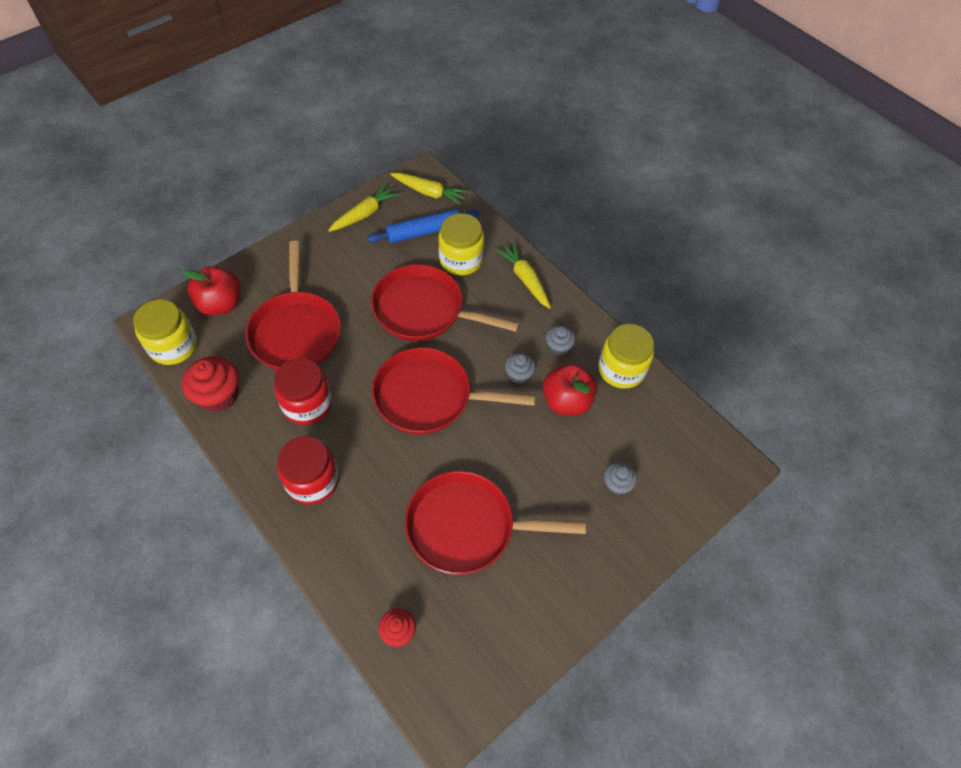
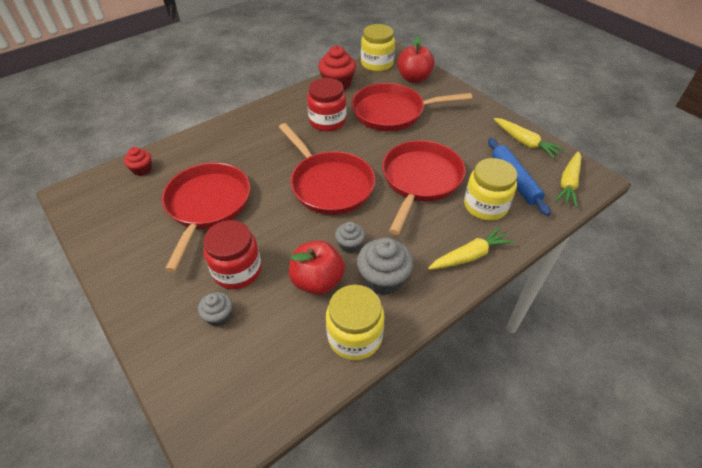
camera: 95 degrees right, 10 degrees down
red jar [277,436,339,505] -> red jar moved to [203,220,262,289]
red pan [372,347,535,434] -> red pan turned 135 degrees clockwise [279,123,375,215]
grey cupcake [546,325,575,356] -> grey cupcake [357,237,413,295], size x1.73

